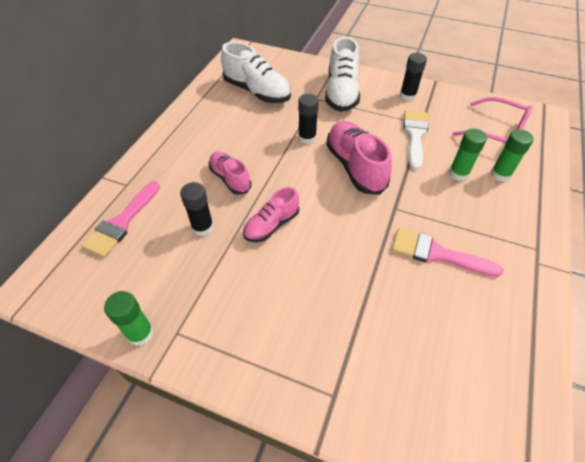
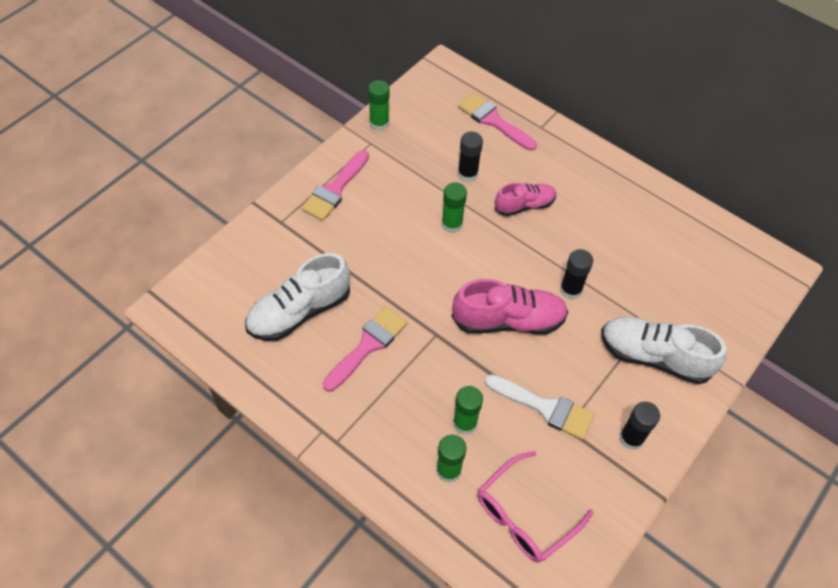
camera: 105 degrees right, 5 degrees up
white shoe [221,42,291,103] -> white shoe moved to [245,253,350,341]
pink shoe [243,187,299,242] -> green glue stick [442,182,467,233]
none -> pink brush [301,150,369,221]

